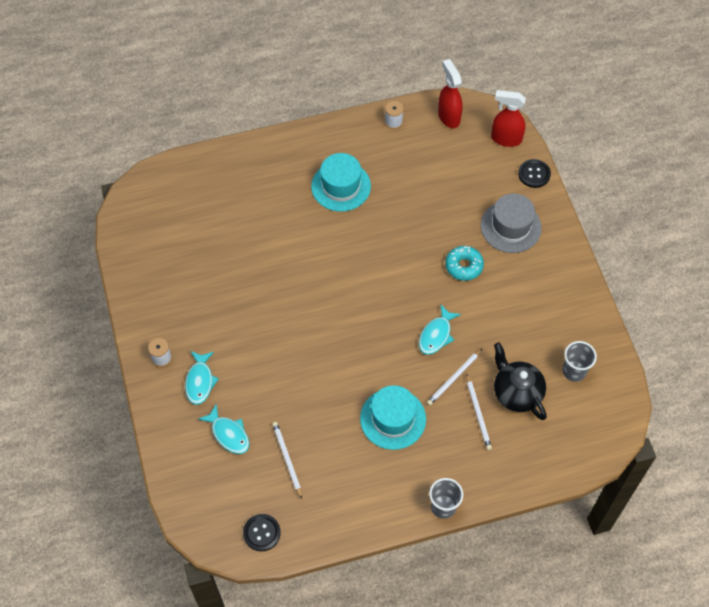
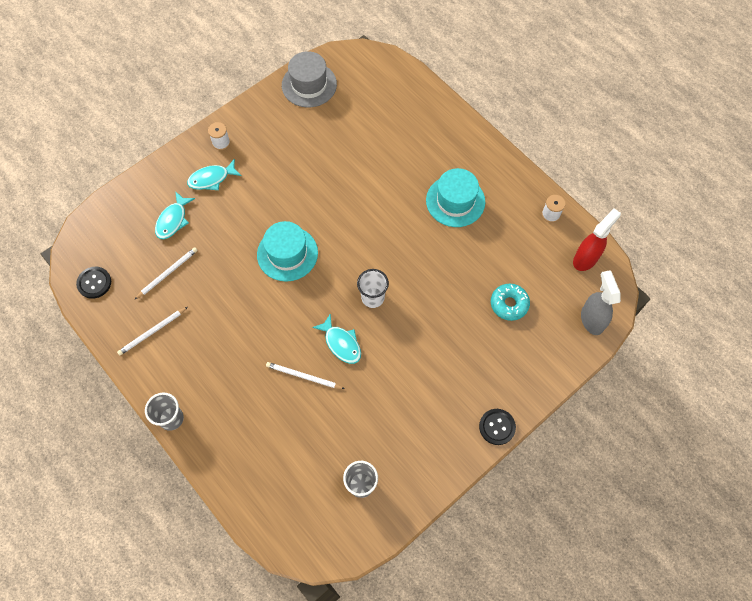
camera: 65 degrees right, 5 degrees up
turquoise hat [360,385,426,450] -> turquoise hat moved to [257,221,318,282]
turquoise fish [419,304,461,355] -> turquoise fish turned 135 degrees counterclockwise [312,313,361,364]
turquoise donut [445,246,484,281] -> turquoise donut moved to [491,284,530,321]
white pencil [466,374,492,450] -> white pencil moved to [117,307,188,356]
grey hat [481,193,542,253] -> grey hat moved to [282,51,337,107]
red spray bottle [491,90,526,147] -> grey spray bottle [581,271,621,335]
black teapot [494,343,547,420] -> none
black button [518,159,551,188] -> black button moved to [479,409,516,445]
none -> white cup [357,269,389,308]

